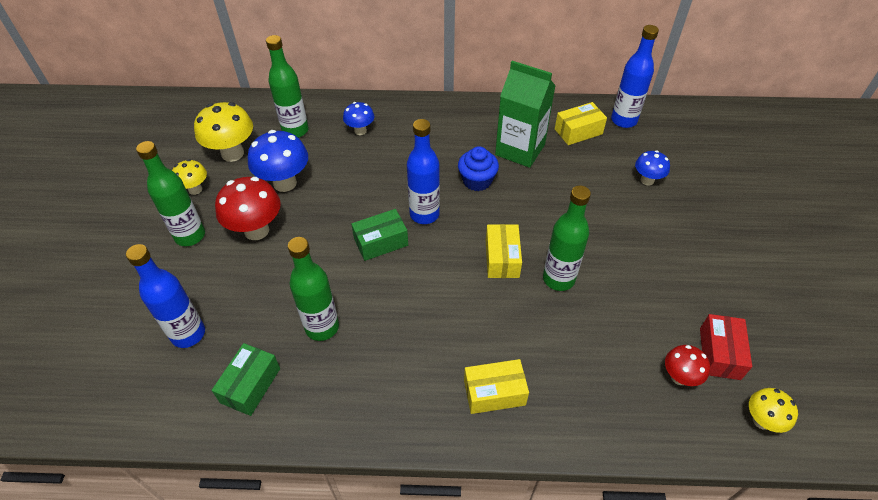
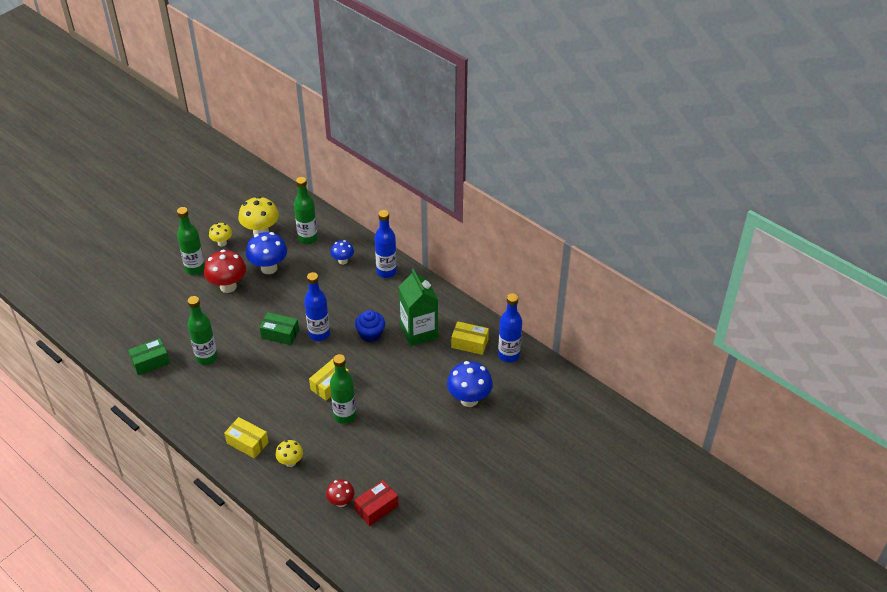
camera: 40 degrees right, 5 degrees down
blue bottle [126,244,205,348] -> blue bottle moved to [374,210,397,278]
blue mushroom [635,150,670,185] -> blue mushroom [447,361,493,407], size x1.73
yellow mushroom [749,388,798,433] -> yellow mushroom moved to [276,440,303,467]

